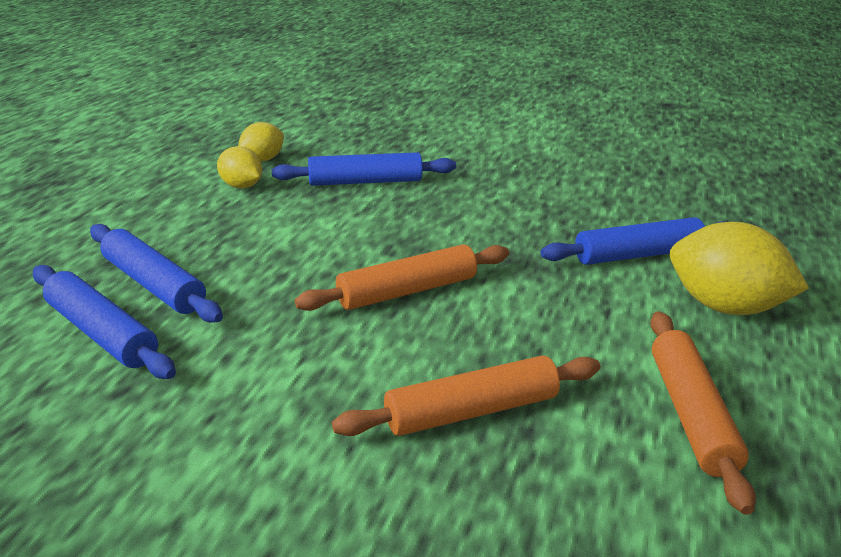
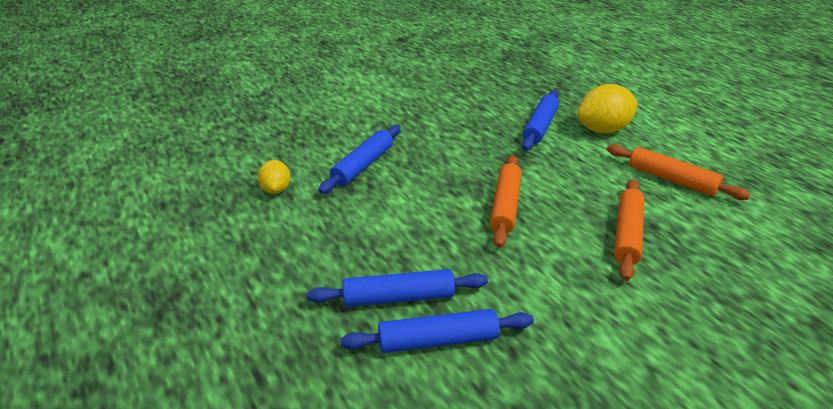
camera: 50 degrees left, 5 degrees up
yellow lemon [217,146,262,188] -> none

